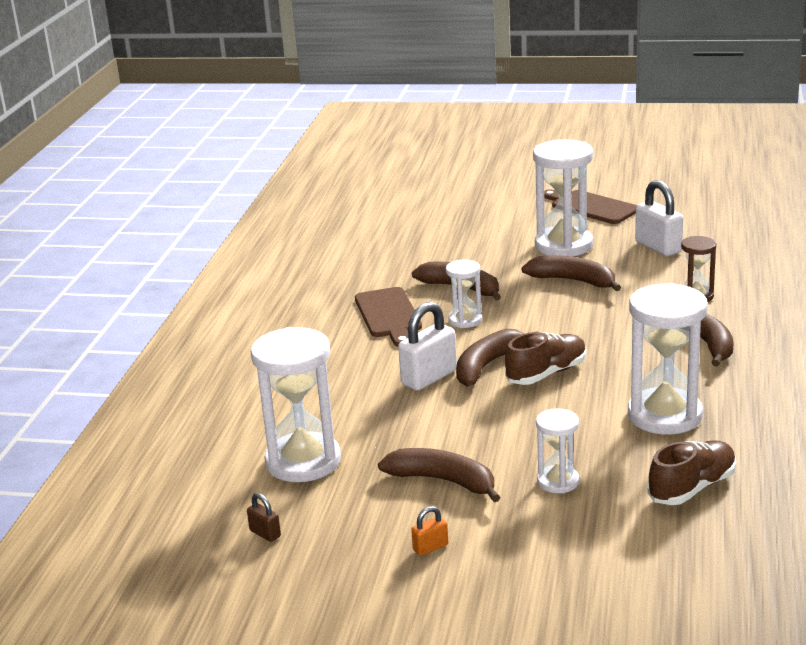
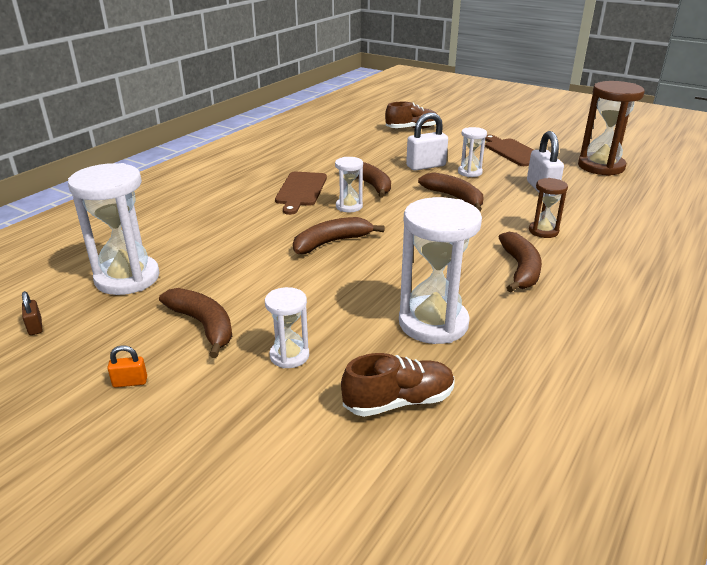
camera: 20 degrees right, 5 degrees up
white padlock [398,302,457,391] -> white padlock moved to [406,112,448,171]
brown shoe [505,332,586,385] -> brown shoe moved to [385,102,438,129]
white hourglass [533,139,593,257] -> white hourglass [458,127,487,177], size x0.53
none -> brown hourglass [578,81,645,176]

